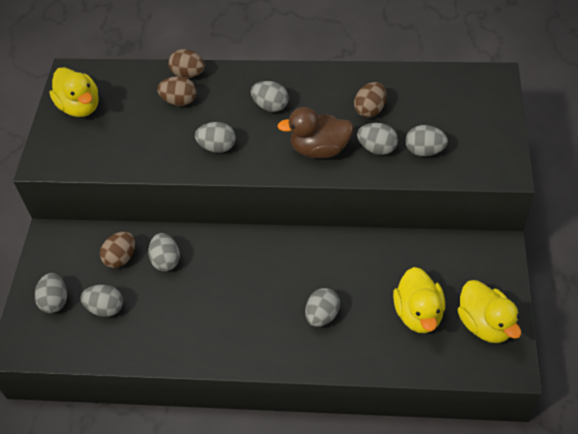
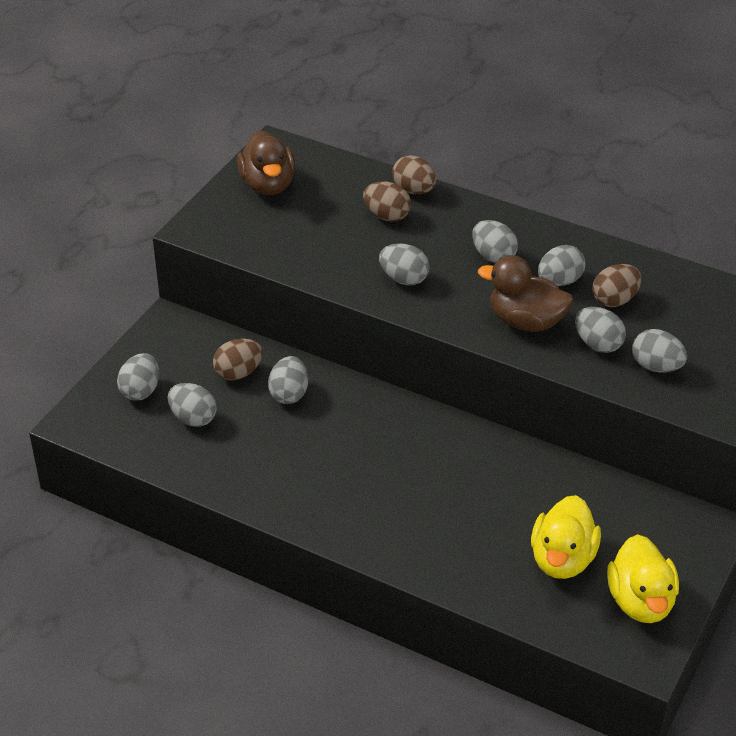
camera: 20 degrees right, 10 degrees down
yellow duck [50,67,99,117] -> brown duck [237,130,296,195]
grey egg [305,288,340,327] -> grey egg moved to [538,245,585,286]

